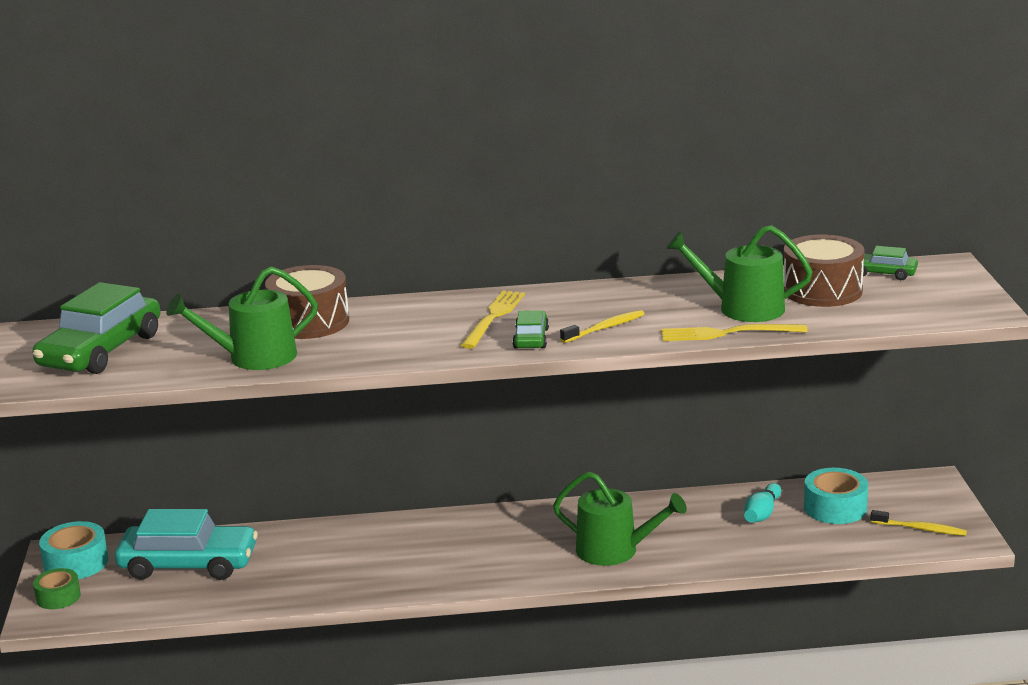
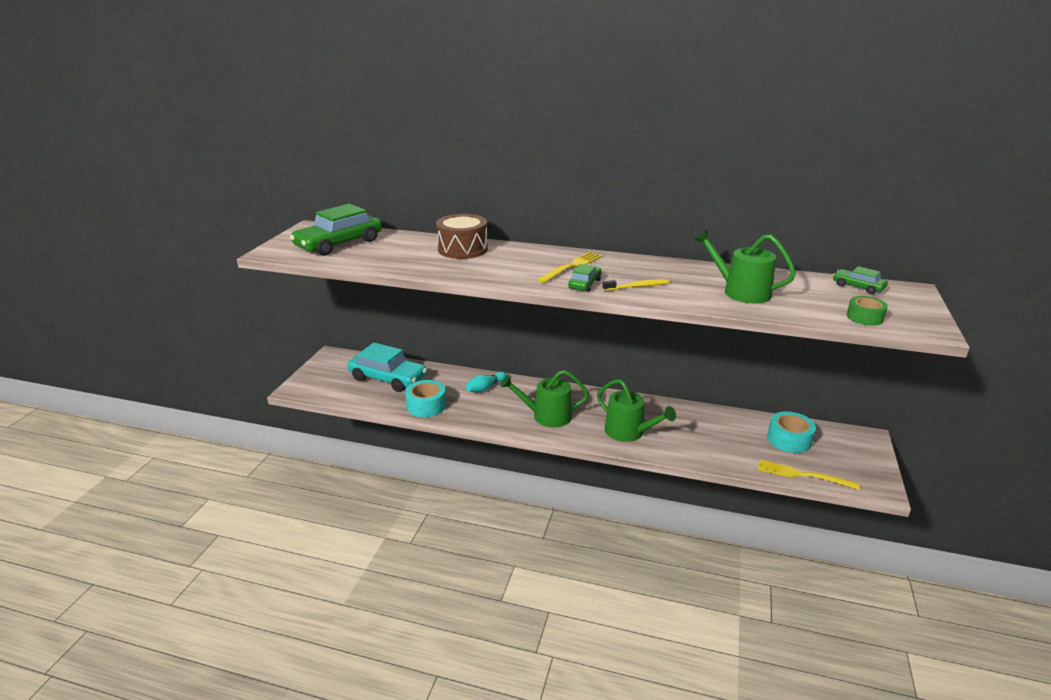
camera: 20 degrees right, 5 degrees up
green tape [33,568,81,609] -> green tape moved to [846,296,888,326]
turquoise tape [39,521,109,579] -> turquoise tape moved to [405,380,446,417]
green watering can [166,266,318,370] -> green watering can moved to [500,370,589,427]
yellow fork [661,324,808,341] -> yellow fork moved to [758,460,860,490]
turquoise bowling pin [744,483,781,522] -> turquoise bowling pin moved to [466,372,507,392]
brown drum [783,235,865,307] -> none
yellow toothbrush [870,510,967,536] -> none

